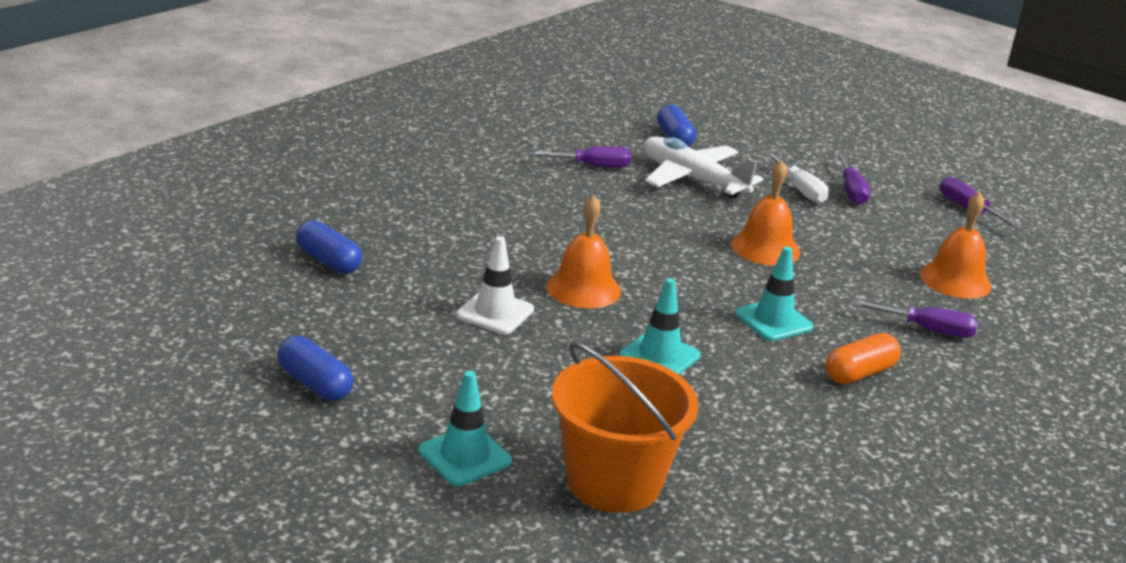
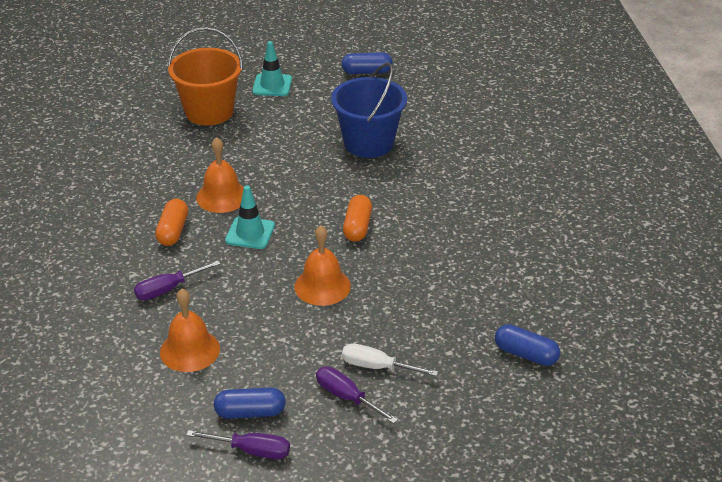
camera: 135 degrees right, 10 degrees up
blue capsule [296,220,362,274] -> blue capsule moved to [214,387,286,419]
white traffic cone [456,236,534,334] -> blue bucket [331,63,407,158]
purple screwdriver [529,146,631,168] -> none
orange bell [546,195,621,309] -> orange bell moved to [196,137,244,213]
turquoise traffic cone [619,278,701,374] -> none
white plane [644,137,763,199] -> none
none -> orange capsule [343,195,372,242]

